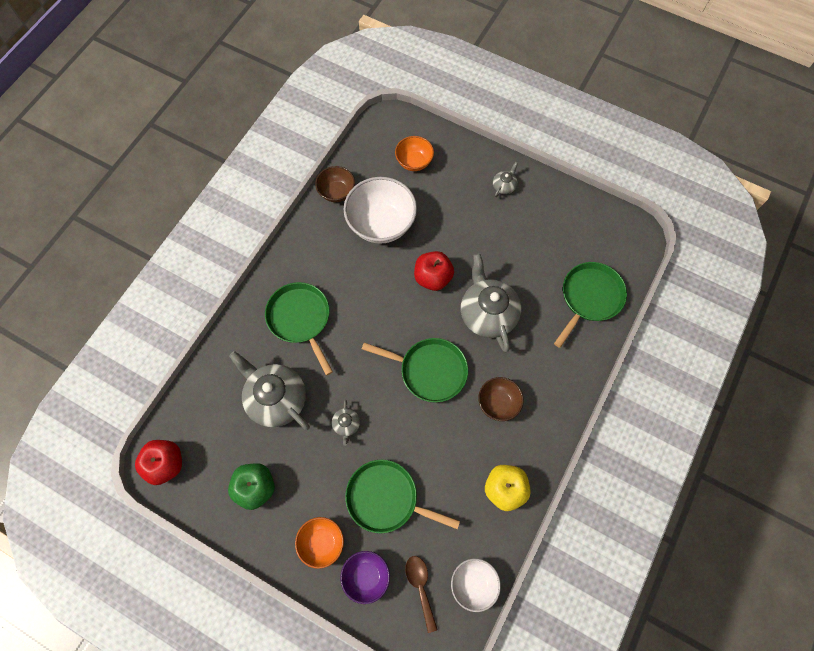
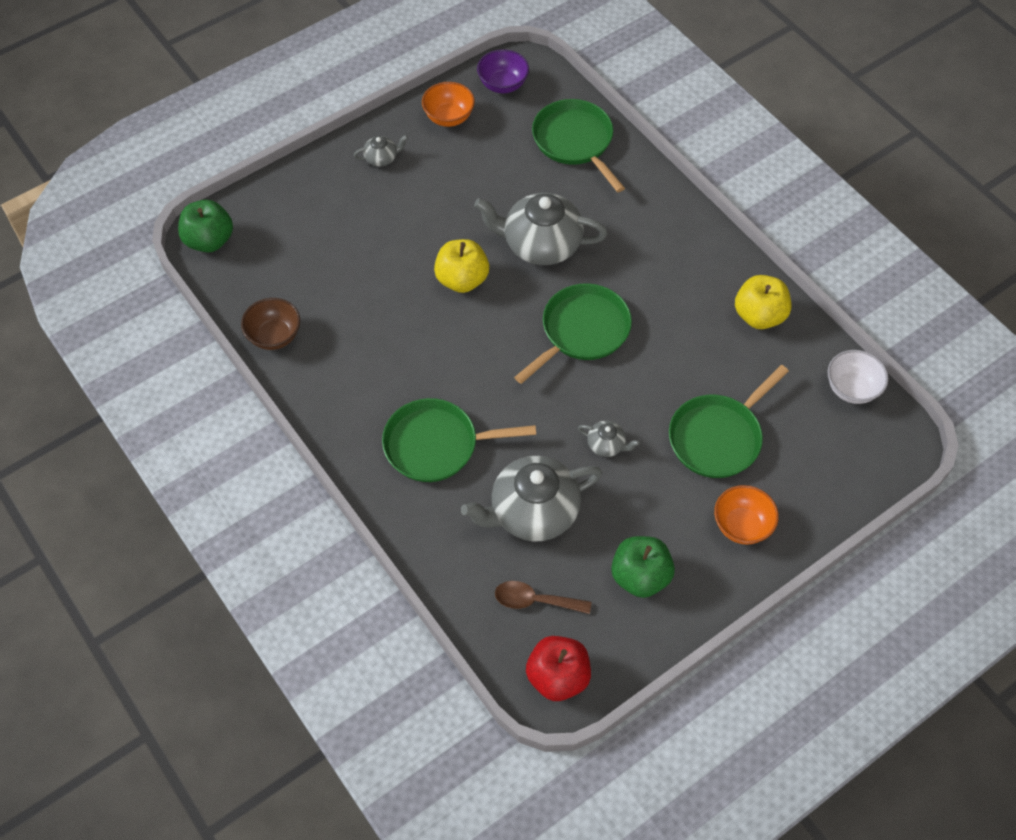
camera: 65 degrees left, 10 degrees down
purple bowl [341,551,390,604] -> purple bowl moved to [477,49,529,93]
white bowl [344,177,417,244] -> none
orange bowl [395,136,434,171] -> orange bowl moved to [422,82,475,127]
brown spoon [405,556,438,633] -> brown spoon moved to [495,581,591,614]
red apple [414,251,454,291] -> yellow apple [434,239,489,293]
brown bowl [478,377,524,421] -> none
grey teapot [493,162,518,197] -> grey teapot turned 105 degrees clockwise [353,135,408,167]
none -> green apple [178,200,233,253]

